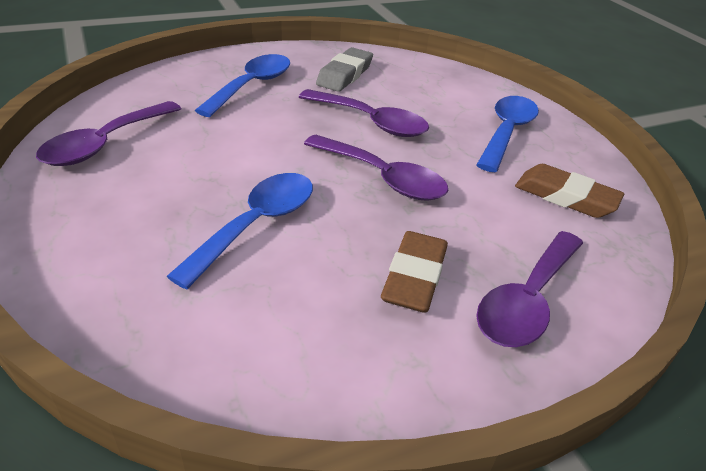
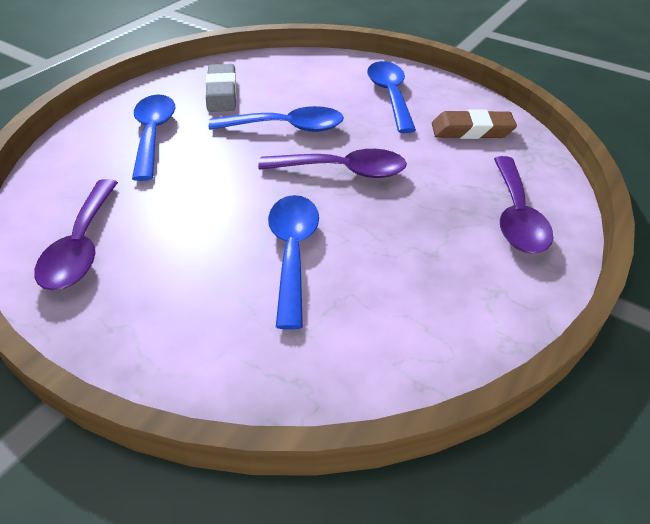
camera: 30 degrees left, 5 degrees up
purple spoon [299,89,429,137] -> blue spoon [209,106,344,132]
brown eraser [381,231,448,313] -> none

